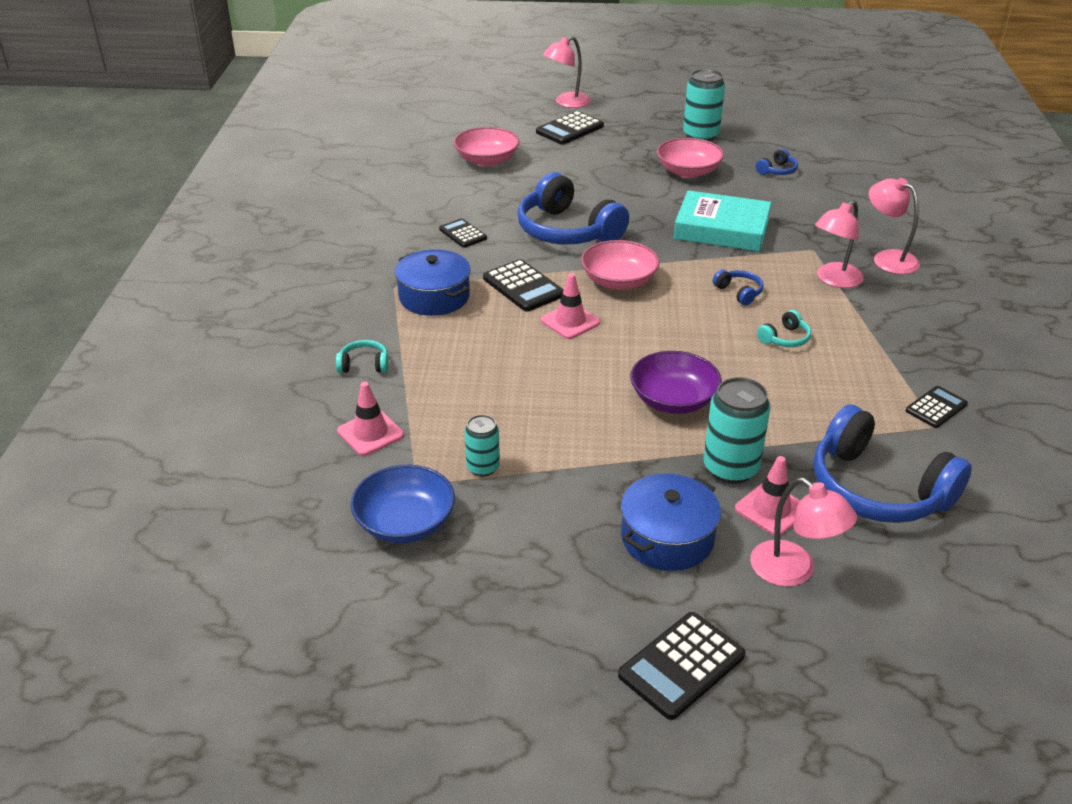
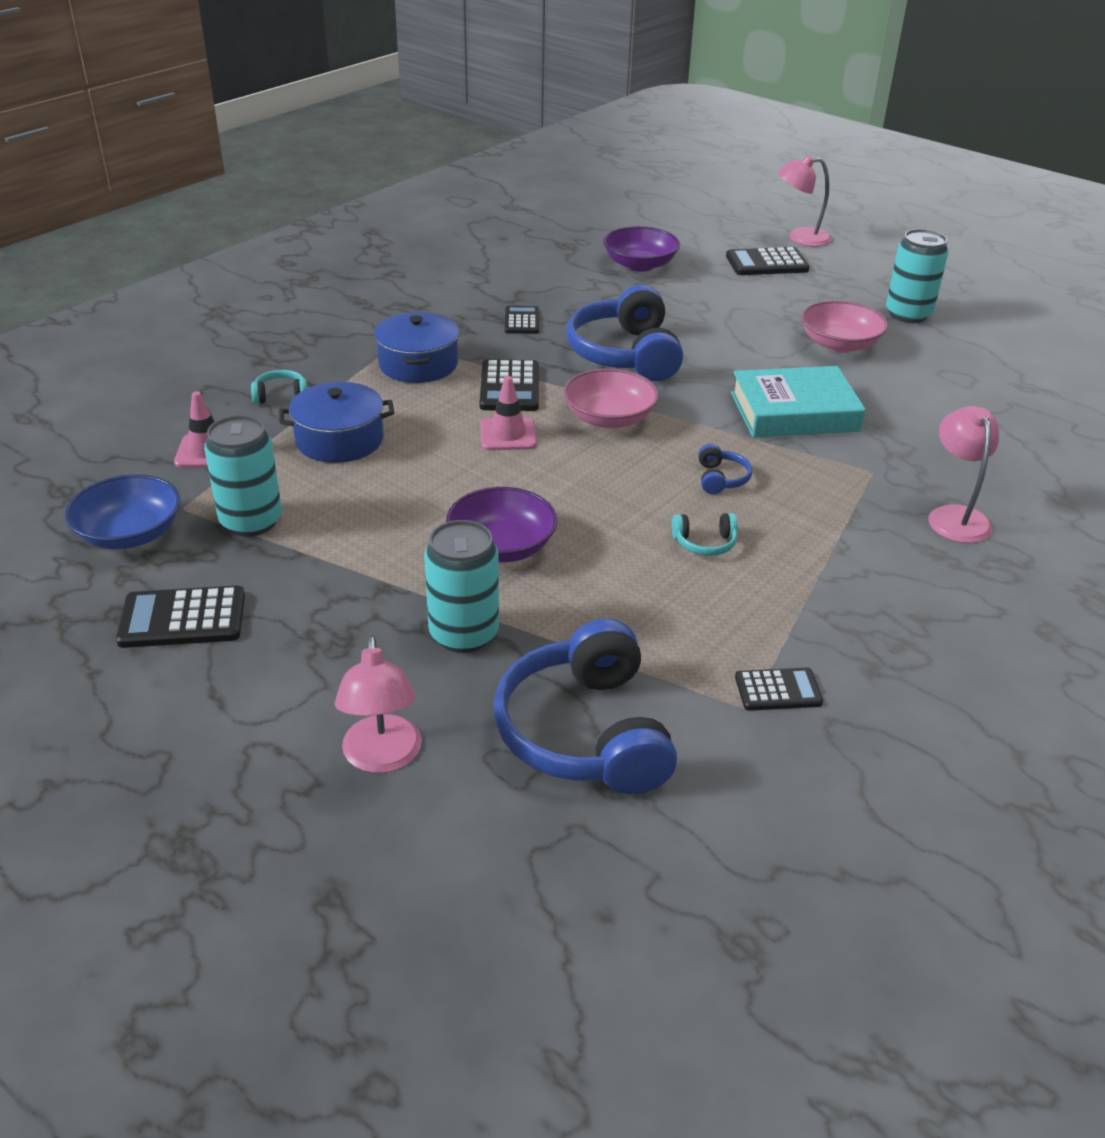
camera: 35 degrees right, 0 degrees up
turquoise headphones [336,340,389,373] -> turquoise headphones turned 45 degrees counterclockwise [251,370,307,404]
pink bowl [454,127,520,166] -> purple bowl [603,226,680,272]
turquoise can [465,415,500,477] -> turquoise can [204,415,282,537], size x1.69
black calculator [618,612,745,720] -> black calculator moved to [116,586,245,648]
blue pot [621,473,721,571] -> blue pot moved to [279,382,394,463]
turquoise book [674,190,771,252] -> turquoise book turned 60 degrees counterclockwise [731,366,866,437]
pink traffic cone [735,456,800,536] -> none
blue headphones [756,148,798,175] -> none
pink lamp [815,200,864,288] -> none

